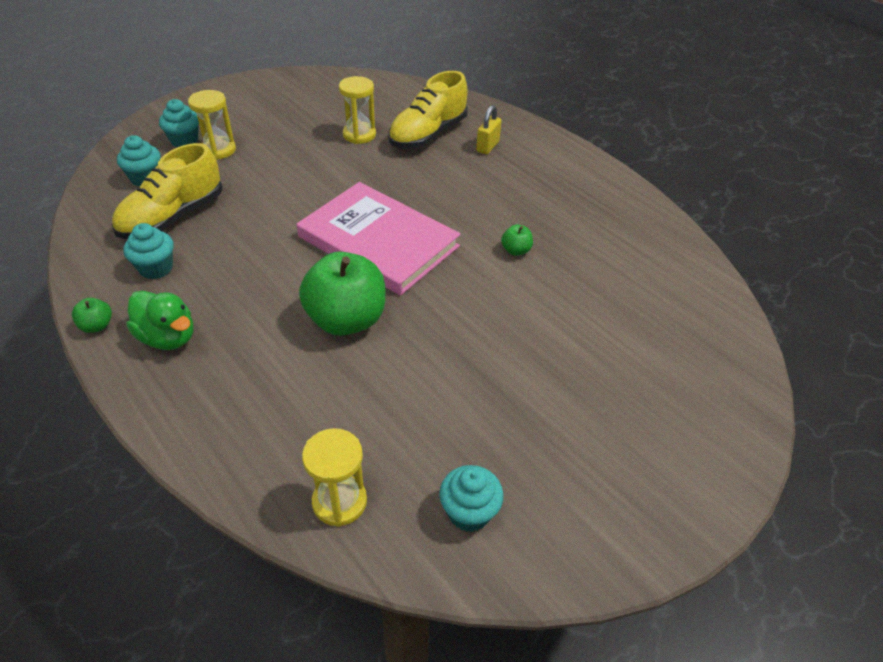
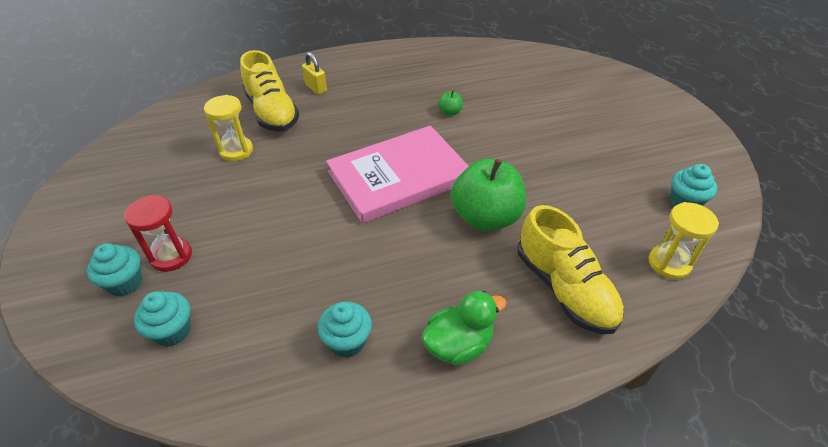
camera: 65 degrees left, 0 degrees up
green apple [72,298,112,333] -> none
yellow shoe [112,143,223,239] -> yellow shoe moved to [518,205,624,334]
yellow hourglass [188,90,236,160] -> red hourglass [124,195,192,272]

